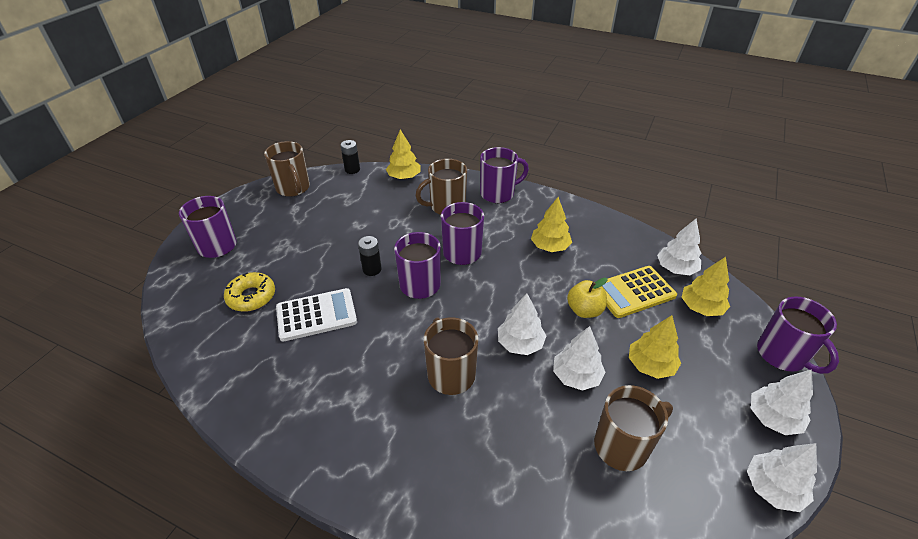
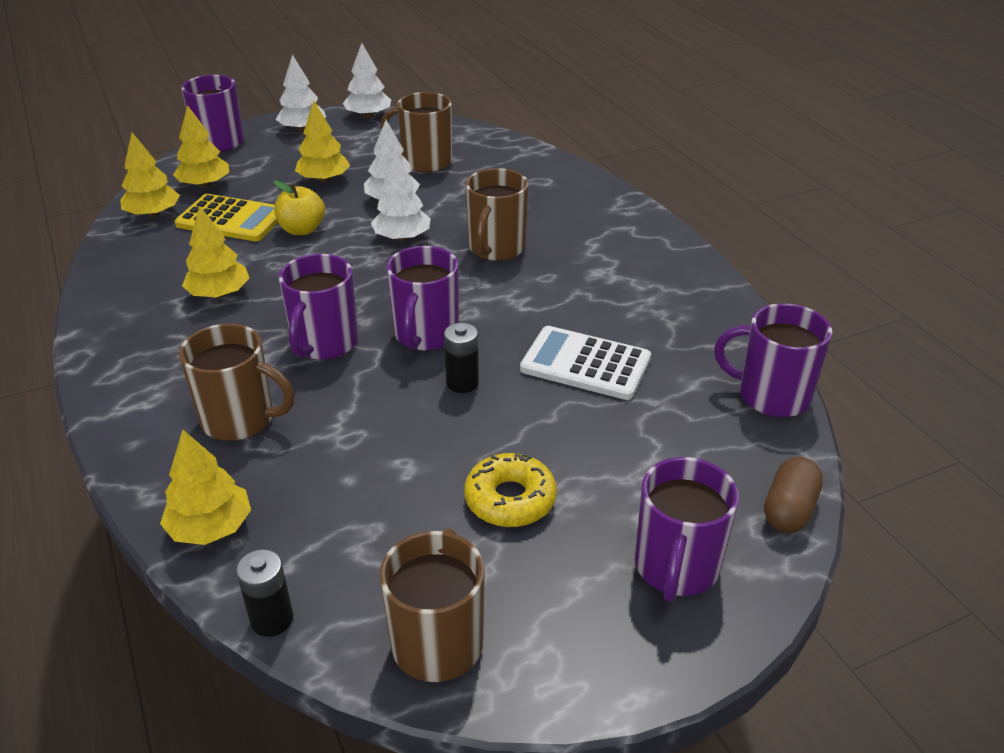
camera: 140 degrees left, 5 degrees down
yellow donut [224,272,275,312] -> yellow donut moved to [464,453,557,527]
purple mug [480,147,529,203] -> purple mug moved to [714,303,832,417]
white tree [657,219,702,275] -> yellow tree [120,133,180,217]
none -> brown capsule [764,457,823,533]

